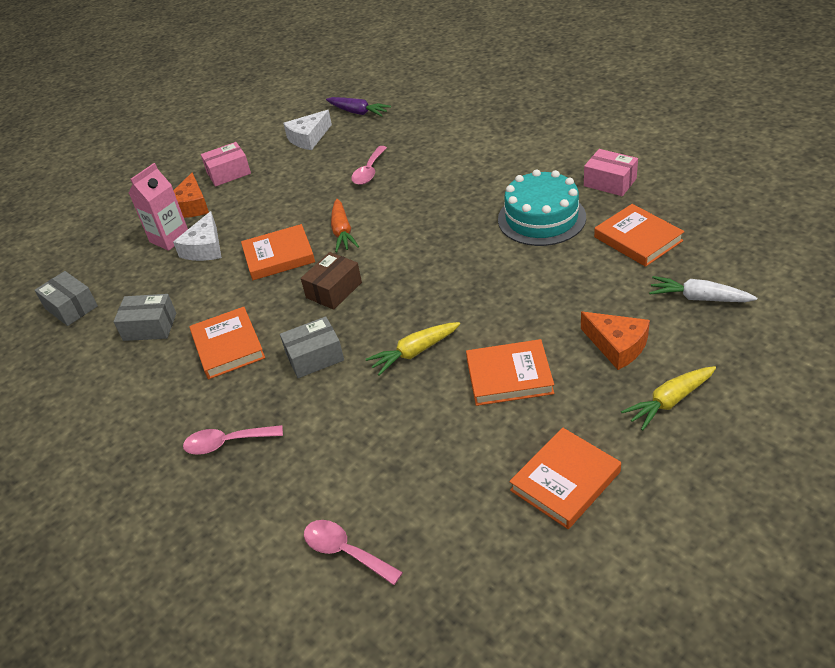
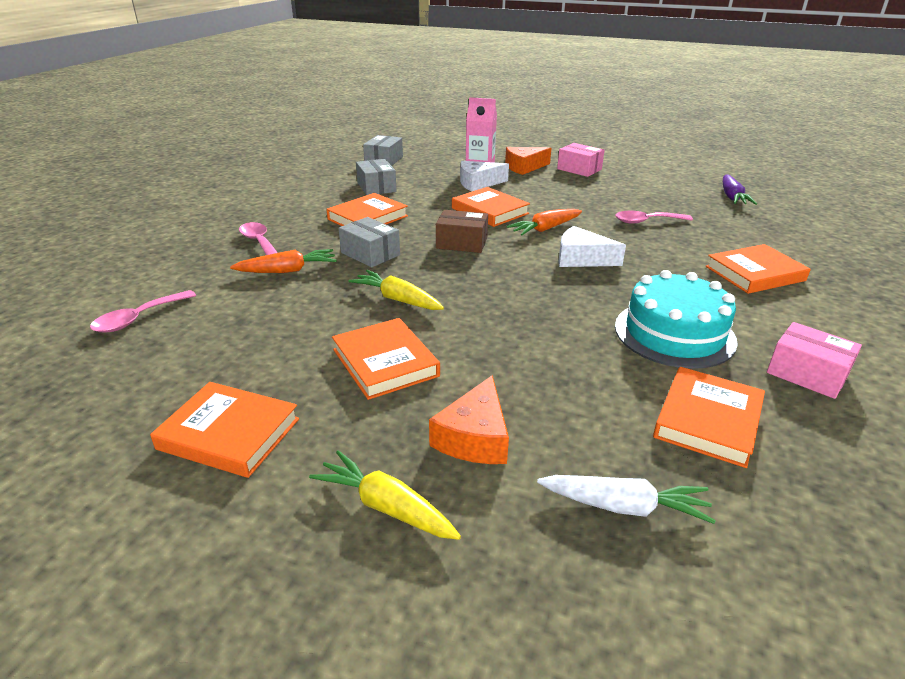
camera: 60 degrees right, 10 degrees down
white cheese [283,110,332,150] -> white cheese moved to [559,226,626,267]
pink spoon [304,520,403,585] -> pink spoon turned 150 degrees counterclockwise [90,290,196,332]
pink box [584,149,638,196] -> pink box turned 60 degrees counterclockwise [767,322,862,399]
white carrot [649,276,757,302] -> white carrot turned 105 degrees clockwise [537,475,716,524]
none -> orange carrot [230,249,337,273]
none -> orange book [706,244,811,294]

